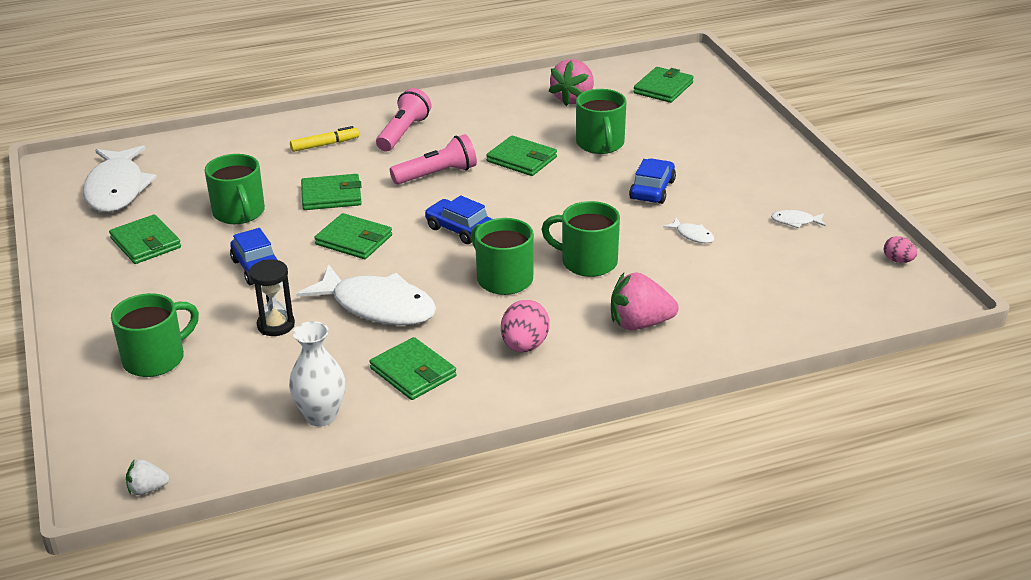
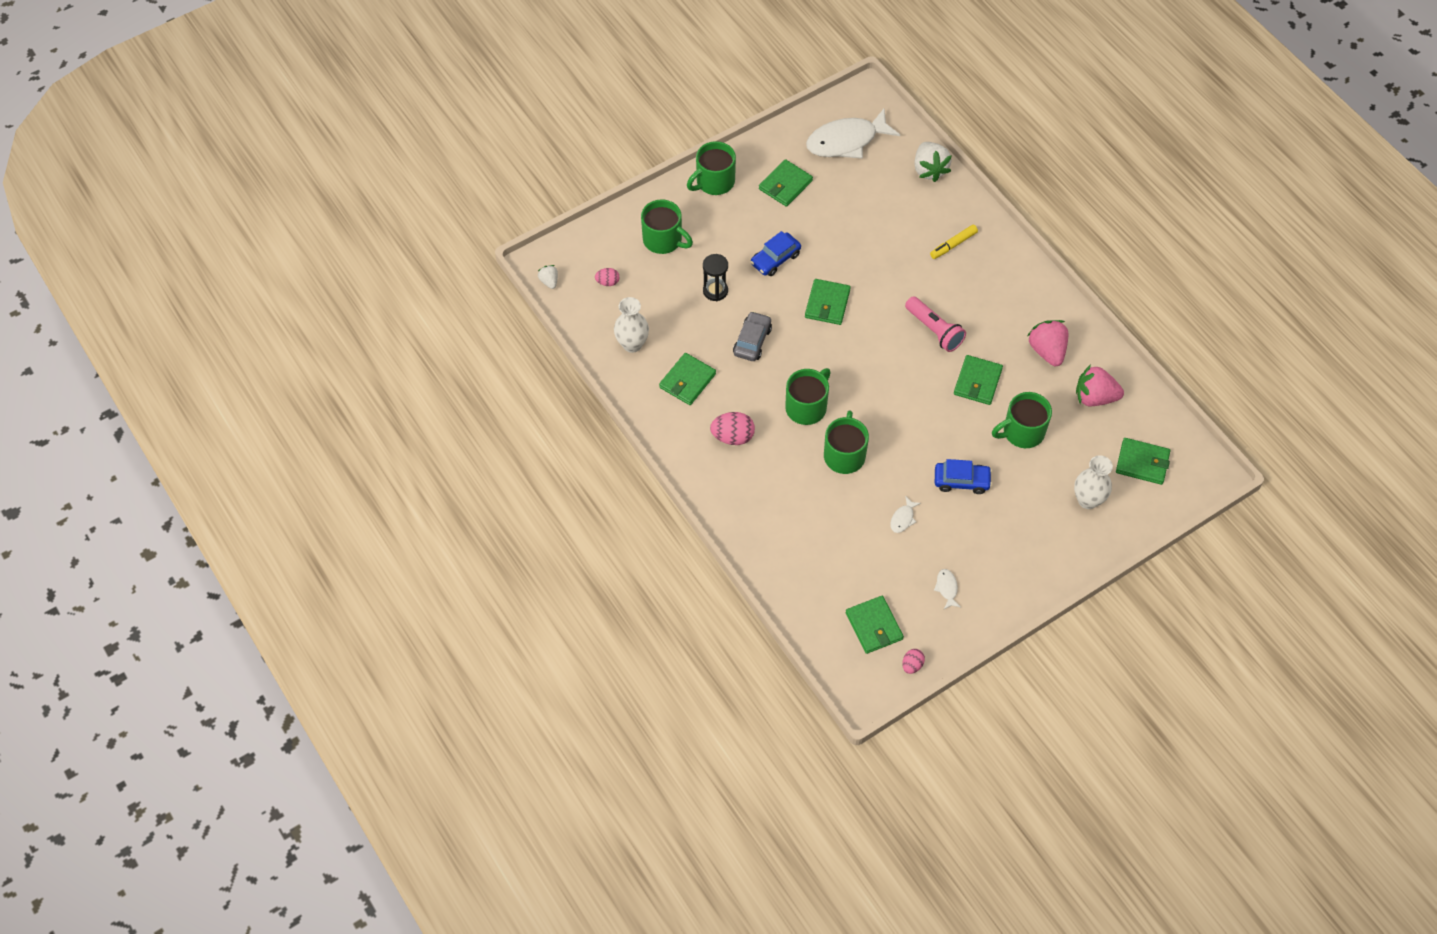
camera: 75 degrees right, 25 degrees up
green mug [204,154,265,224] -> green mug moved to [687,141,736,195]
yellow marker [290,126,359,152] -> yellow marker turned 90 degrees clockwise [930,225,978,259]
white fish [296,264,436,325] -> grey car [733,311,772,361]
green wallet [301,174,362,210] -> green wallet moved to [845,596,904,654]
pink flashlight [376,88,431,151] -> none
blue car [425,195,492,244] -> none
pink strawberry [611,272,679,330] -> pink strawberry moved to [1027,320,1068,366]
none -> pink egg [595,268,620,286]
none -> white strawberry [914,142,952,182]
none -> white vase [1074,455,1113,509]

